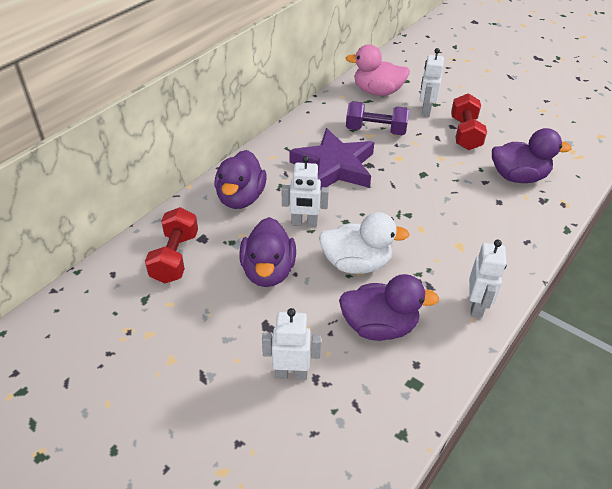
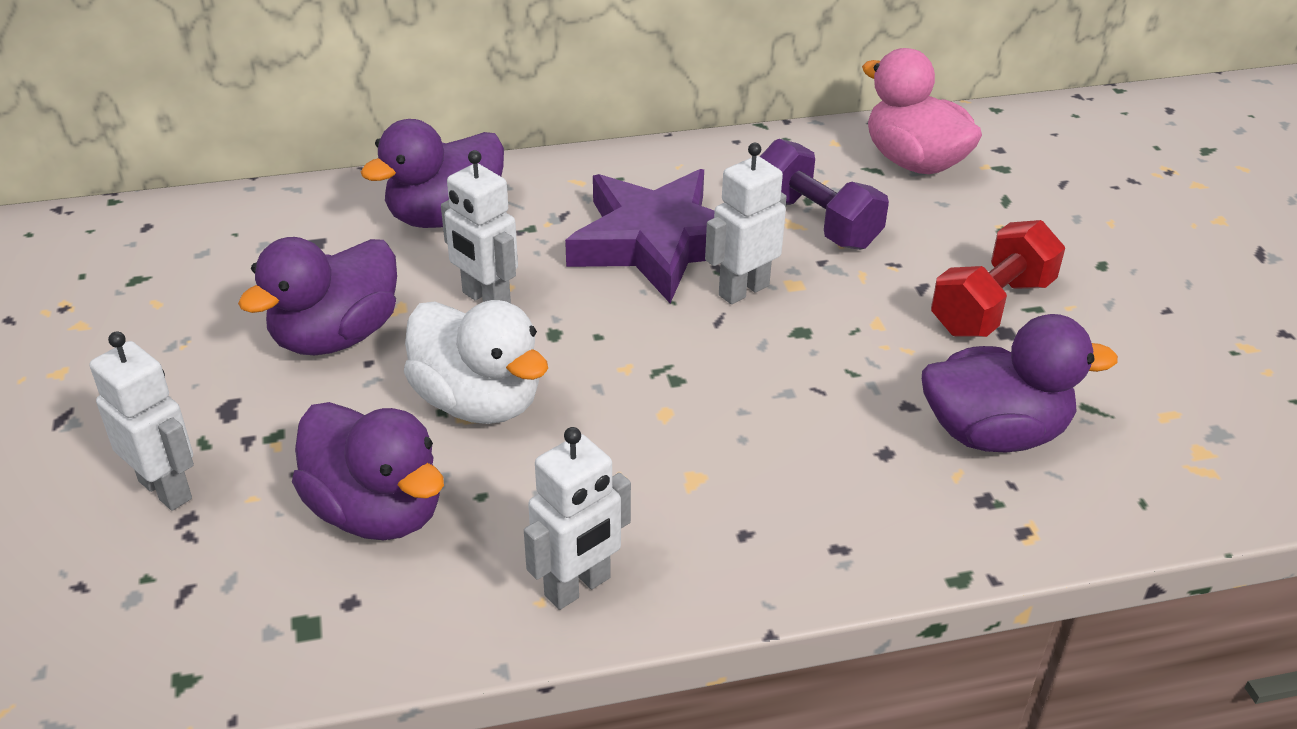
camera: 40 degrees right, 5 degrees down
red dumbbell [145,207,198,283] -> none
white robot [420,48,444,117] -> white robot moved to [705,143,786,304]
purple duck [492,128,572,183] -> purple duck turned 45 degrees counterclockwise [922,314,1118,453]

